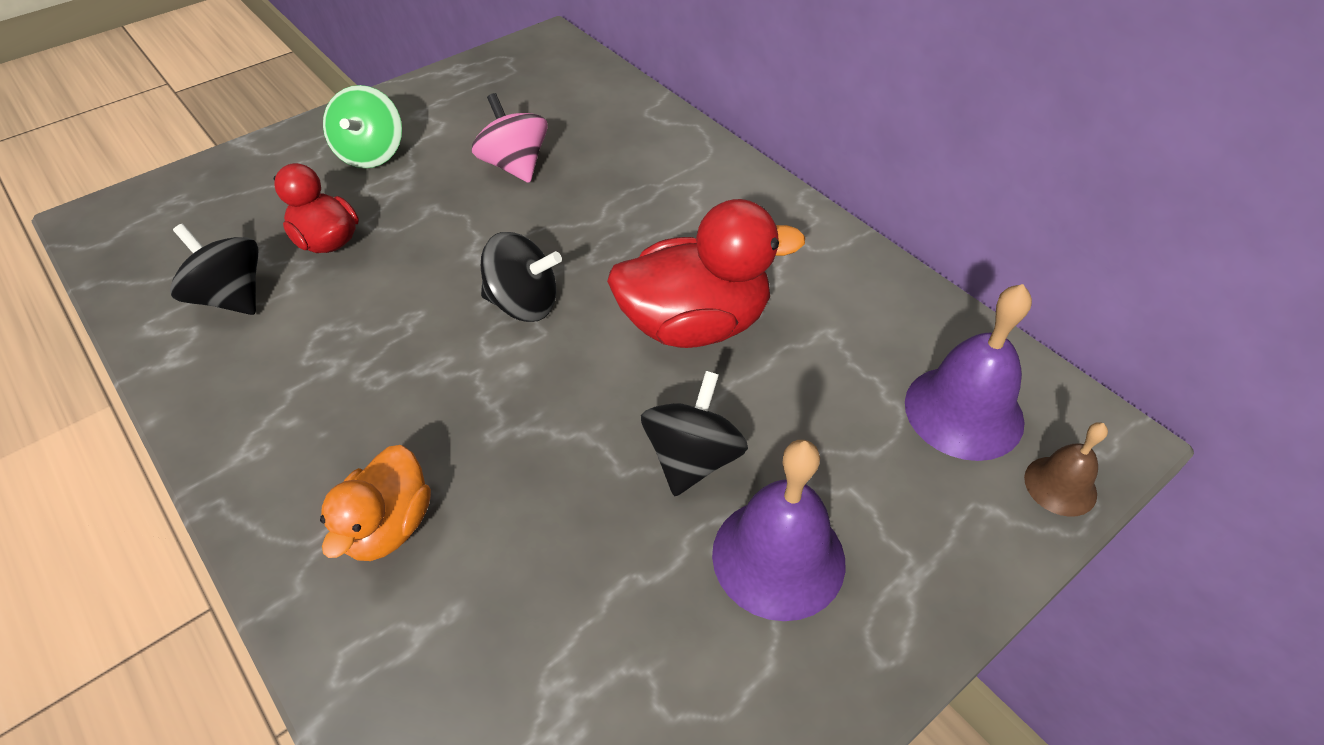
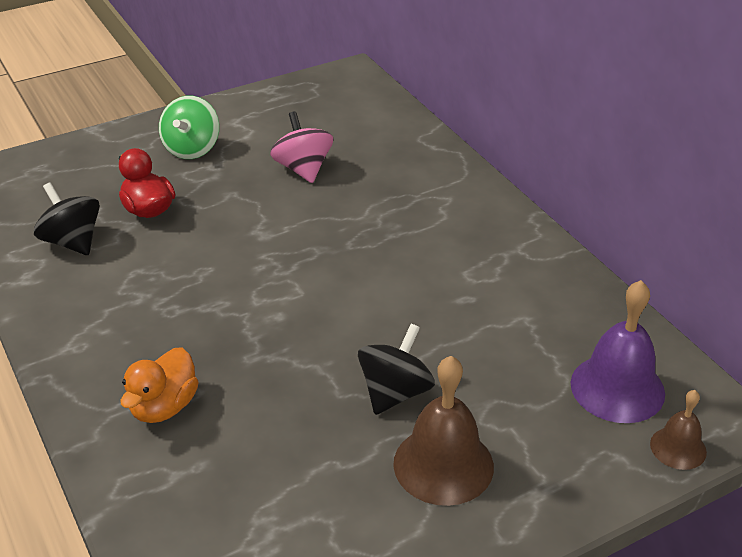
camera: 10 degrees right, 10 degrees down
black spinning top [481,232,562,322] -> none
red duck [607,199,805,348] -> none
purple bell [712,440,845,621] -> brown bell [393,356,494,506]

